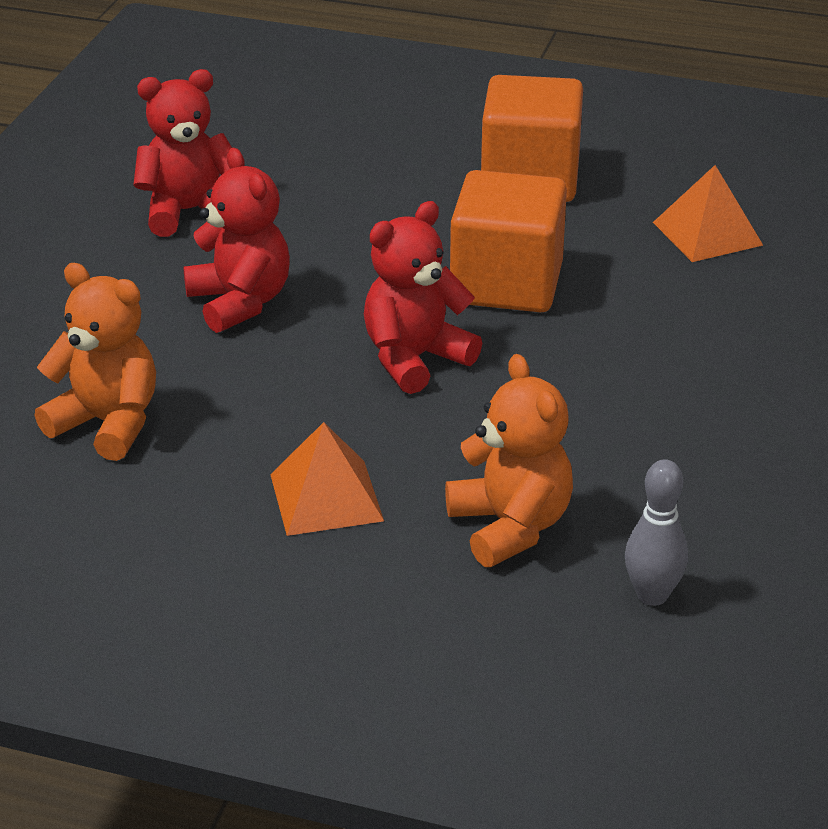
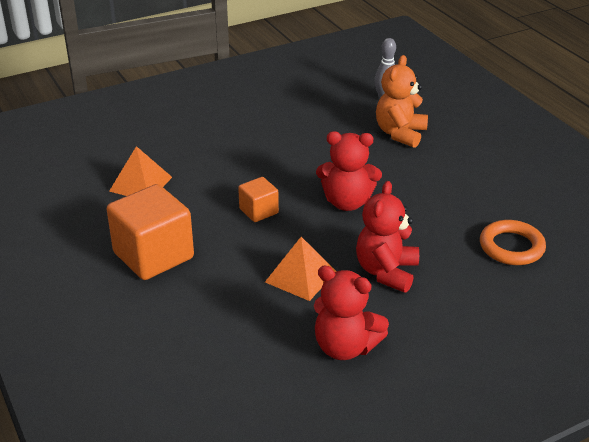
camera: 135 degrees left, 0 degrees up
orange teddy bear [35,263,156,461] -> orange ring [480,220,546,265]
orange pyramid [270,422,384,536] -> orange pyramid moved to [265,237,337,301]
orange cube [450,170,567,312] -> orange cube [238,177,279,222], size x0.52

